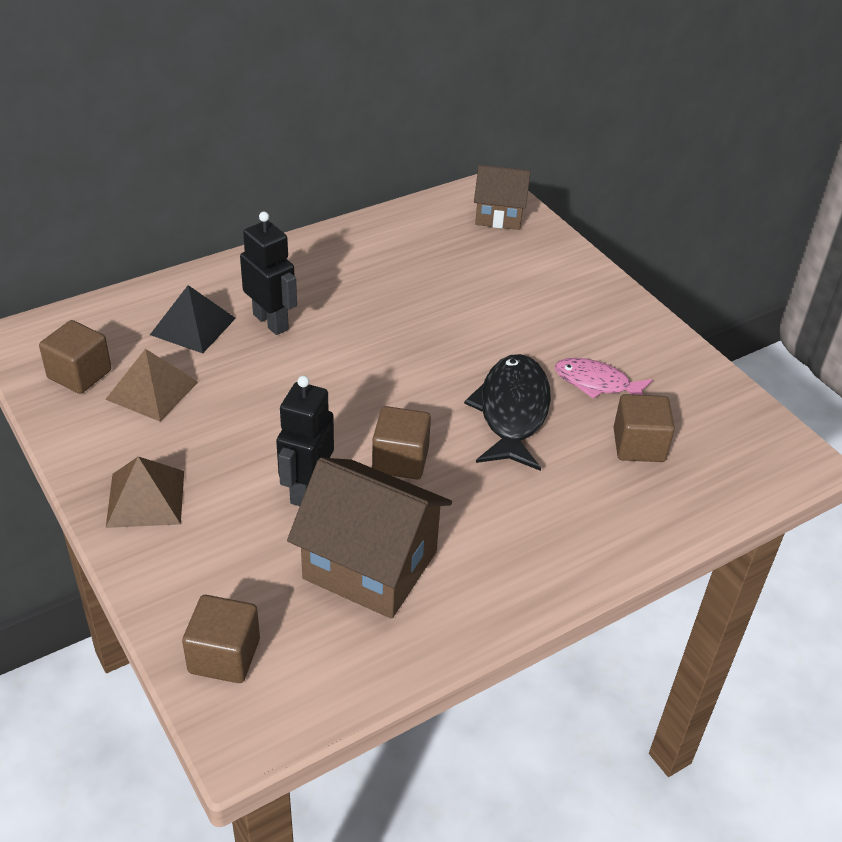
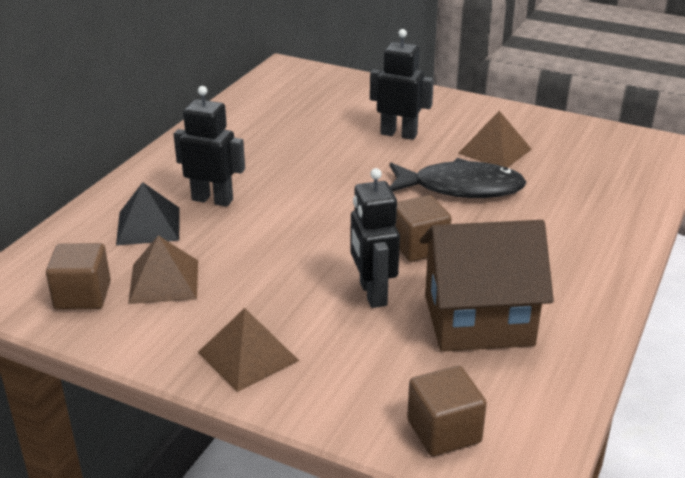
camera: 30 degrees left, 10 degrees down
black fish [464,354,551,471] -> black fish turned 120 degrees clockwise [390,158,526,198]
brown house [474,165,531,230] -> none
pink fish [555,358,653,399] -> brown pyramid [458,111,531,168]
brown cube [613,394,675,462] -> none
none -> black robot [370,29,434,140]

